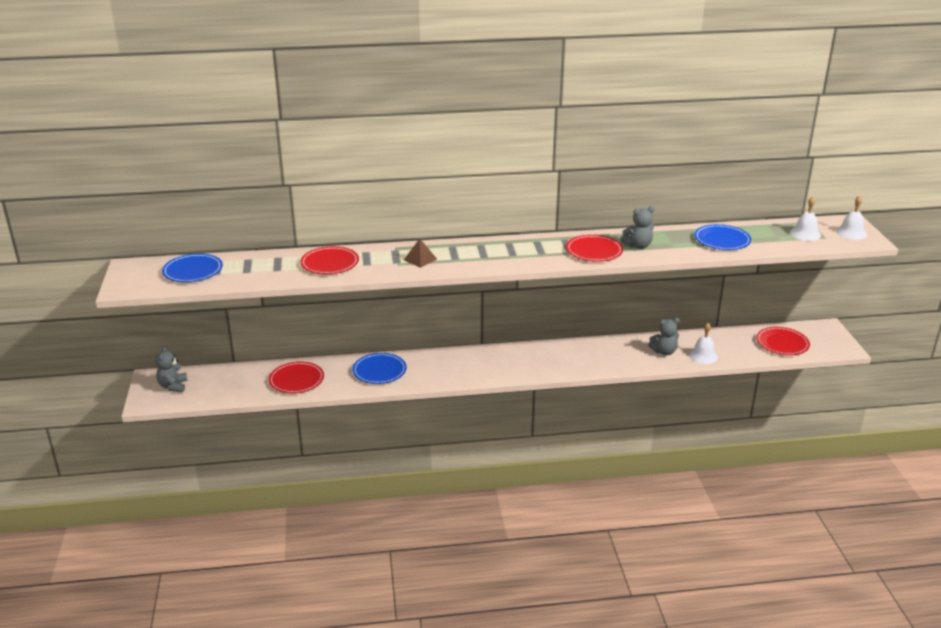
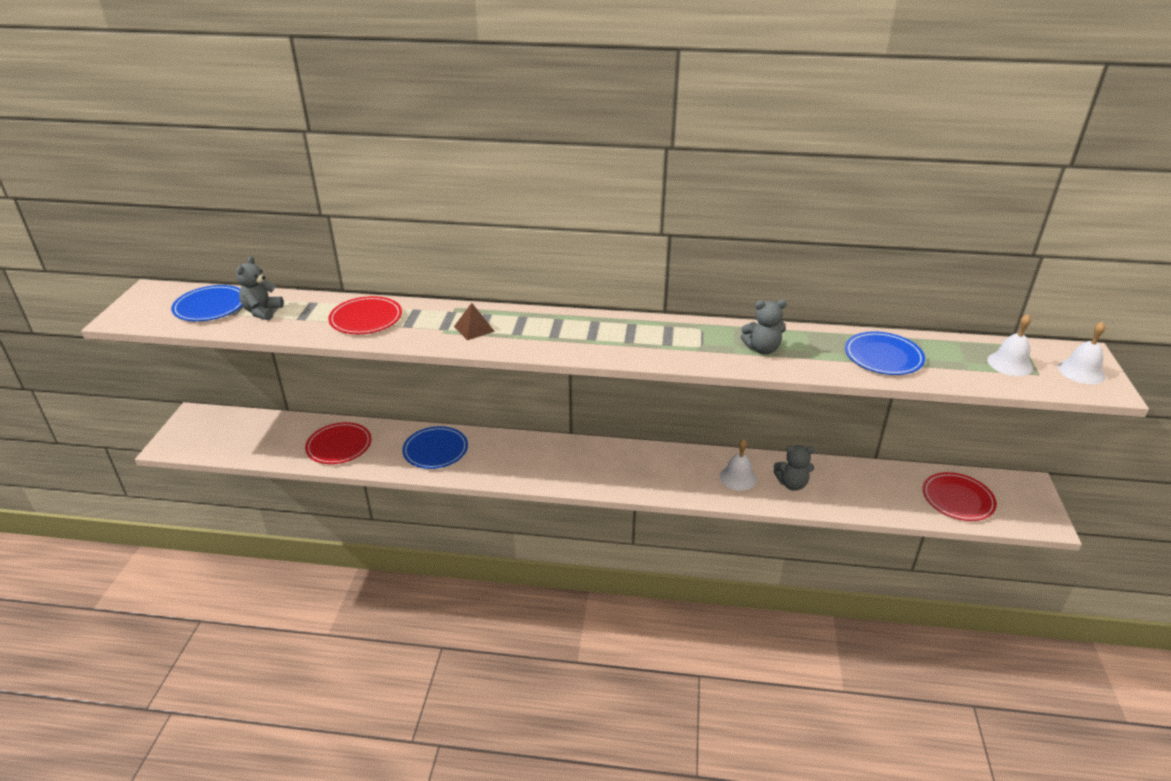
camera: 15 degrees right, 5 degrees up
grey teddy bear [155,345,188,392] -> grey teddy bear moved to [236,256,284,320]
red plate [566,235,623,262] -> none
white bell [689,323,718,364] -> white bell moved to [720,439,757,491]

